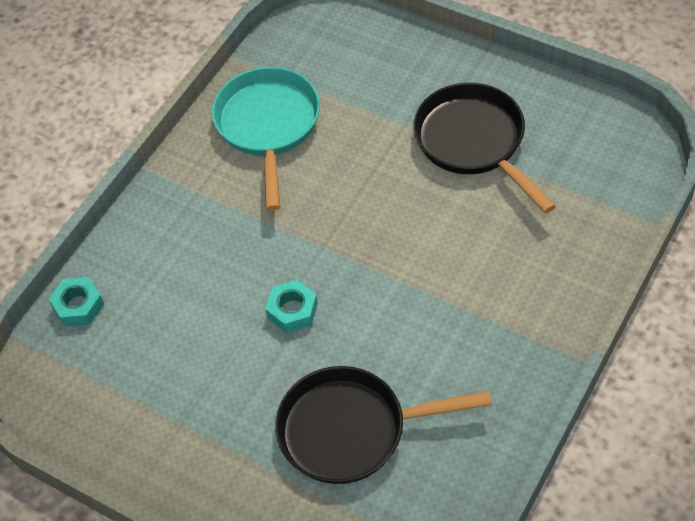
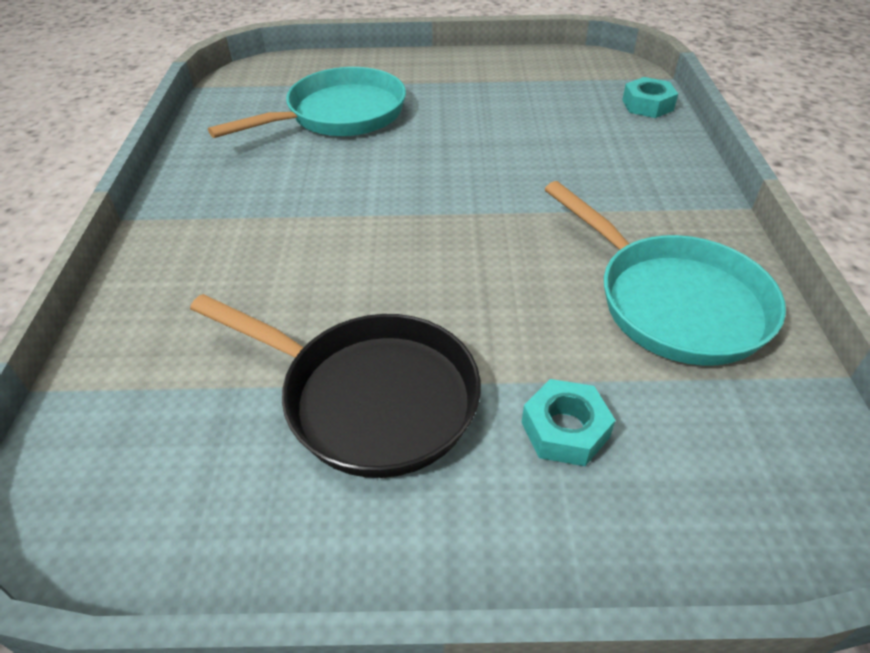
camera: 145 degrees right, 10 degrees down
turquoise nut [265,280,318,333] -> turquoise nut moved to [522,379,615,466]
black pan [275,366,492,484] -> turquoise pan [208,67,406,138]

